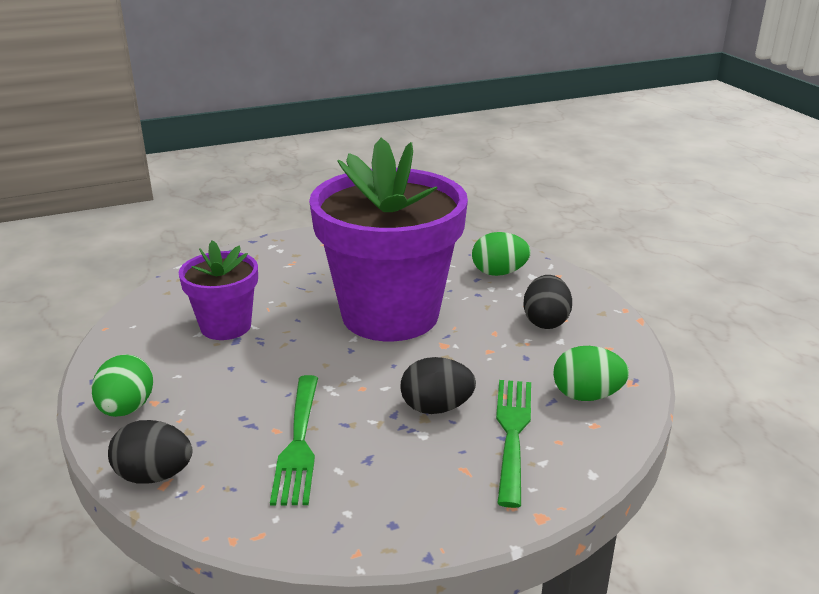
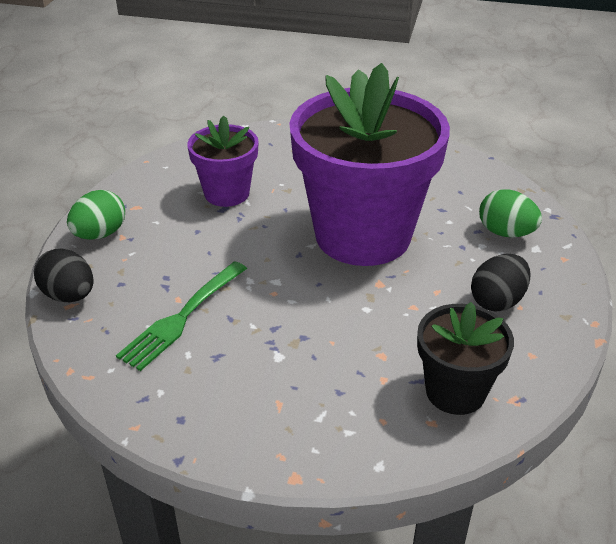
camera: 35 degrees right, 10 degrees up
black egg [400,357,476,414] -> none
green fork [496,380,531,508] -> none
green egg [553,346,629,401] -> black flower pot [417,302,514,415]

